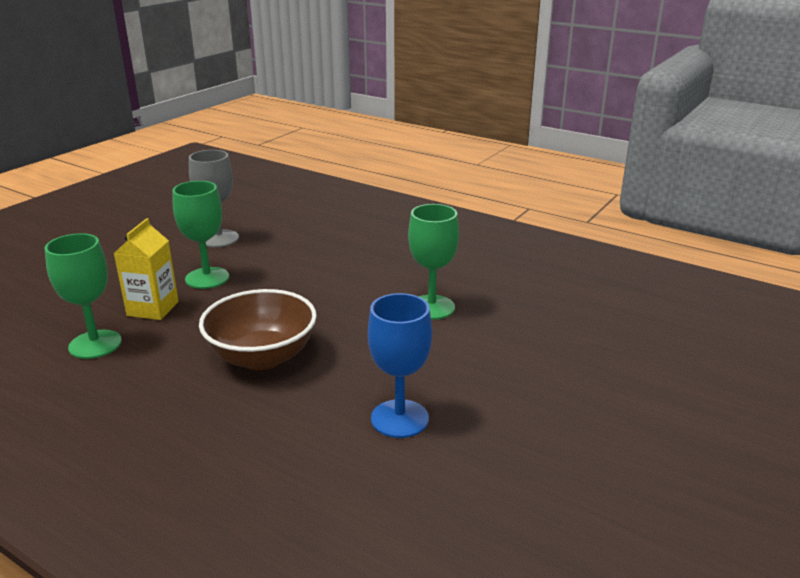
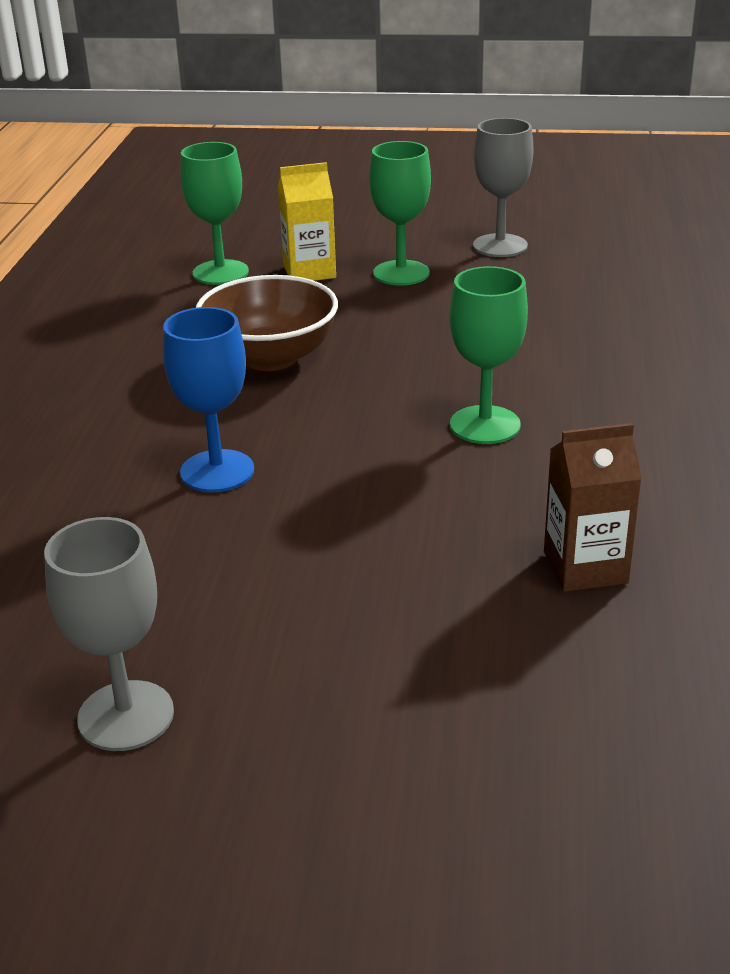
camera: 65 degrees right, 5 degrees up
none -> grey goblet [44,517,174,751]
none -> brown carton [544,423,642,592]

